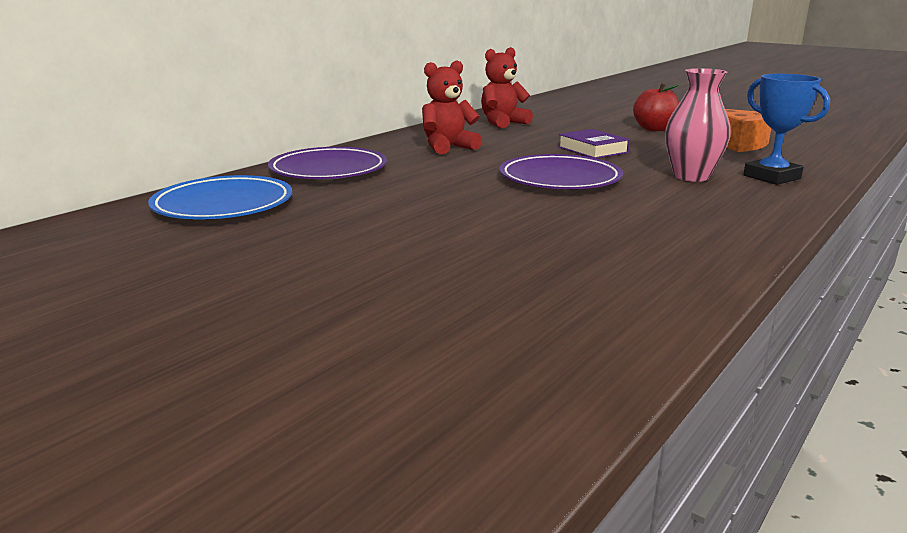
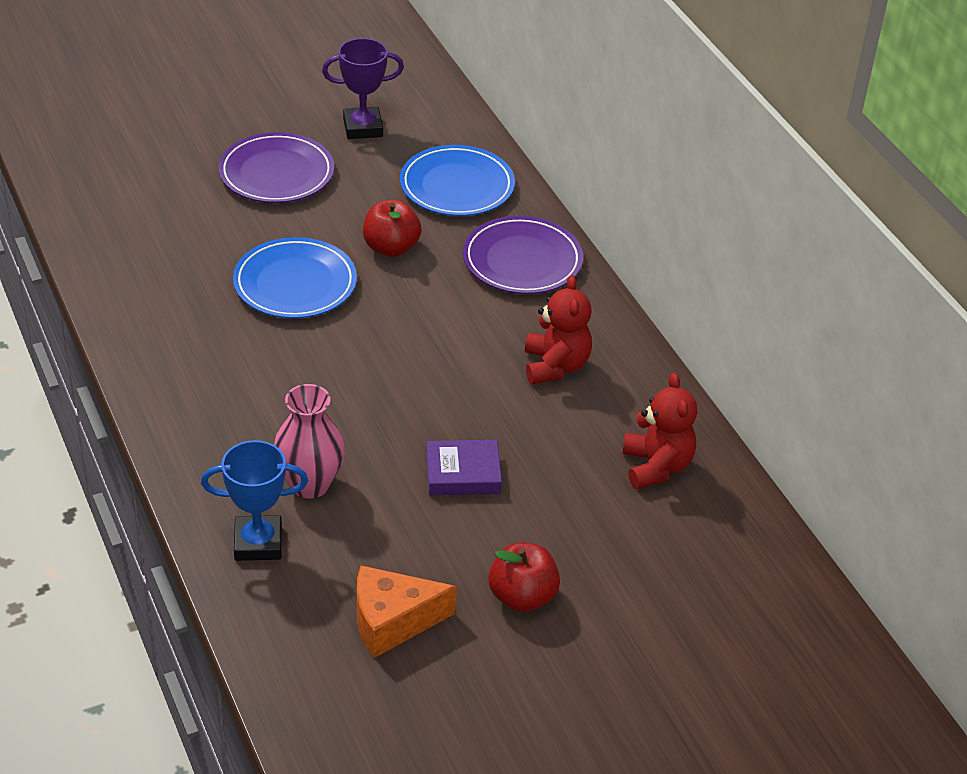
camera: 115 degrees right, 20 degrees up
purple plate [499,154,623,189] -> purple plate moved to [219,132,334,203]
none -> blue plate [233,237,357,319]
none -> purple trophy [322,38,404,139]
none -> red apple [363,200,422,257]

